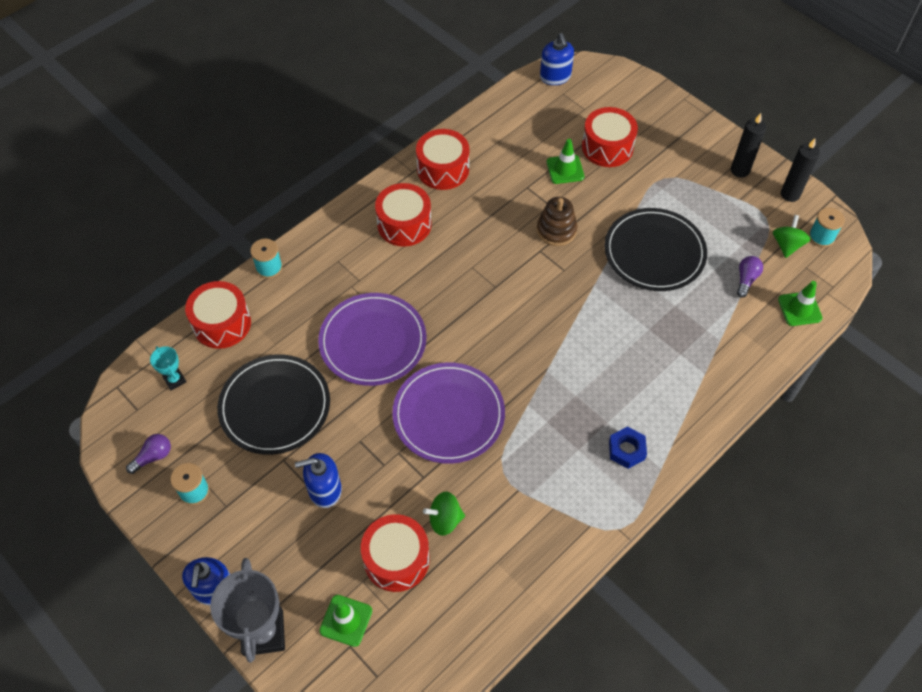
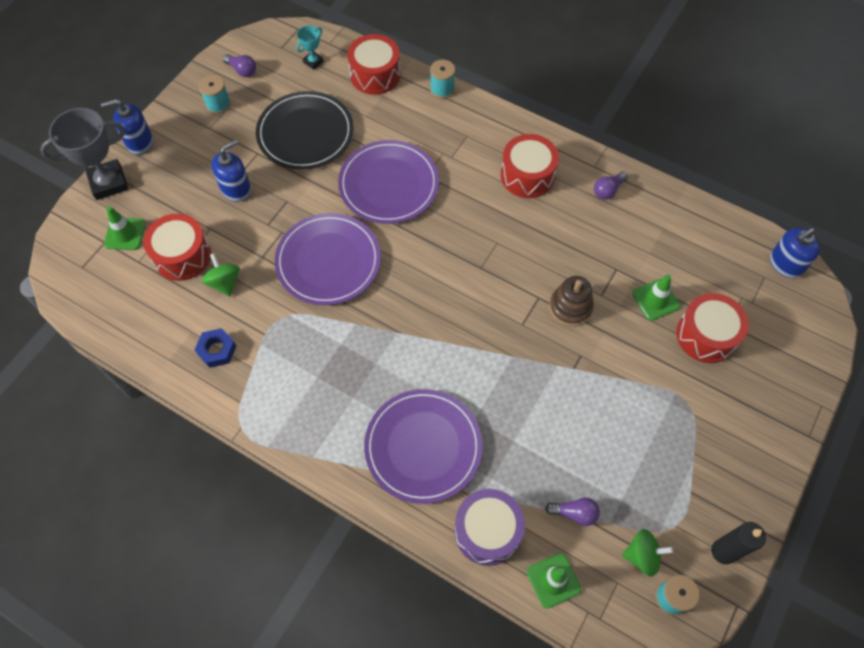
camera: 75 degrees right, 5 degrees up
blue soap dispenser [295,453,342,508] -> blue soap dispenser turned 75 degrees clockwise [212,140,251,201]
red drum [416,129,469,190] -> purple light bulb [594,172,628,200]
black plate [604,208,707,291] -> none
blue nut [609,427,647,469] -> blue nut moved to [194,328,236,368]
black candle [731,113,766,178] -> none
none -> purple plate [364,389,483,504]
none -> purple drum [454,489,525,566]

